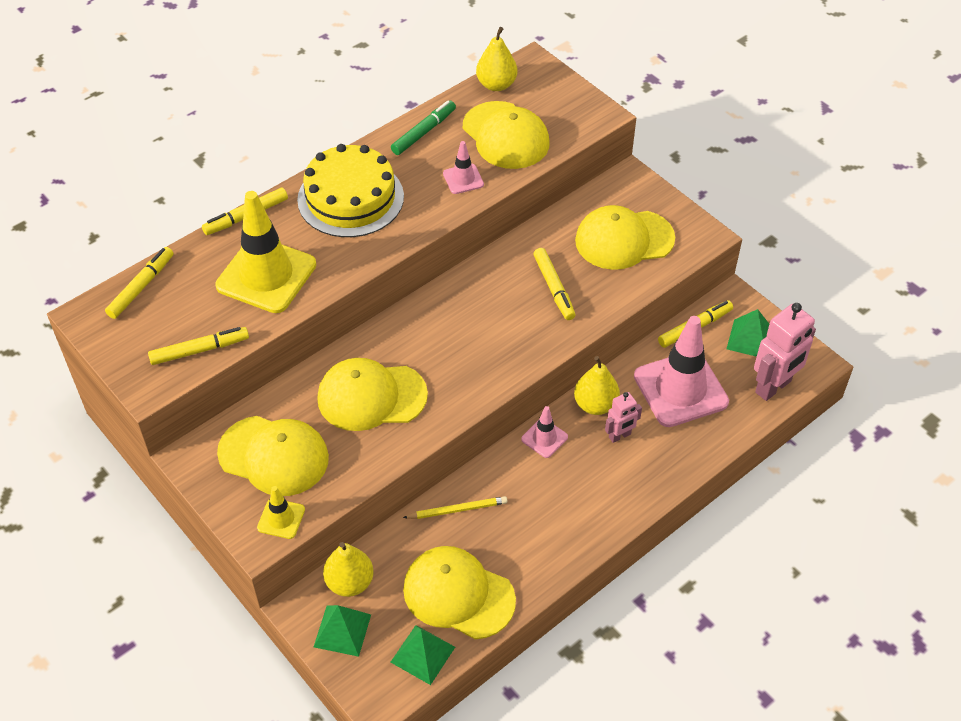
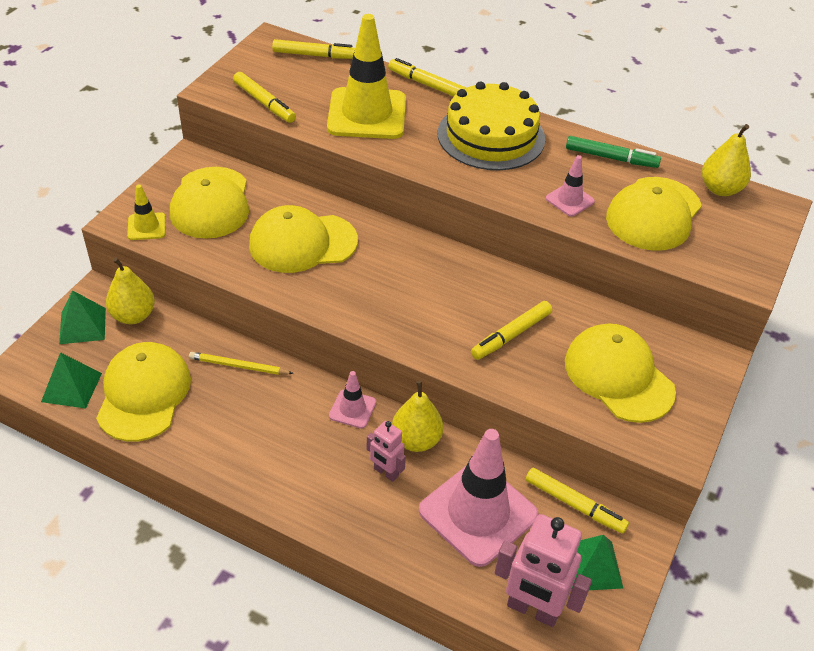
camera: 65 degrees right, 5 degrees down
yellow cap [317,358,428,431] -> yellow cap turned 75 degrees counterclockwise [249,205,358,273]
yellow pencil [403,496,507,519] -> yellow pencil turned 135 degrees clockwise [189,352,294,375]

